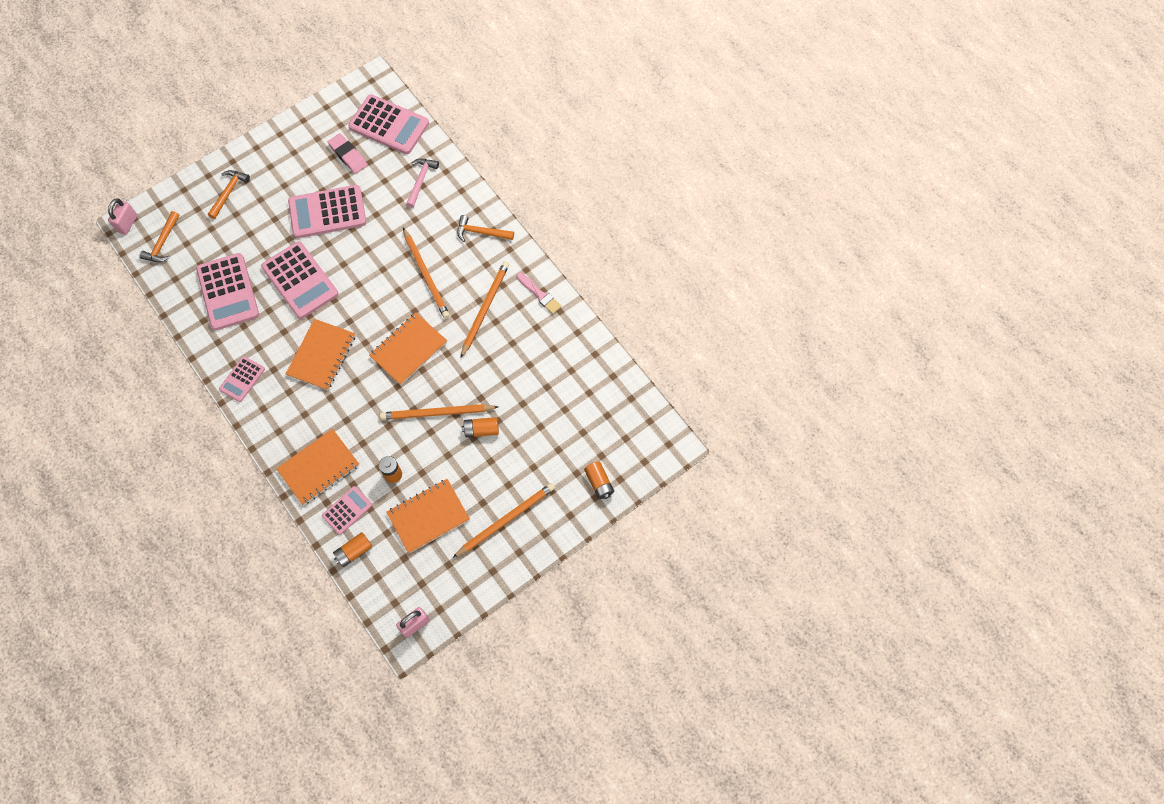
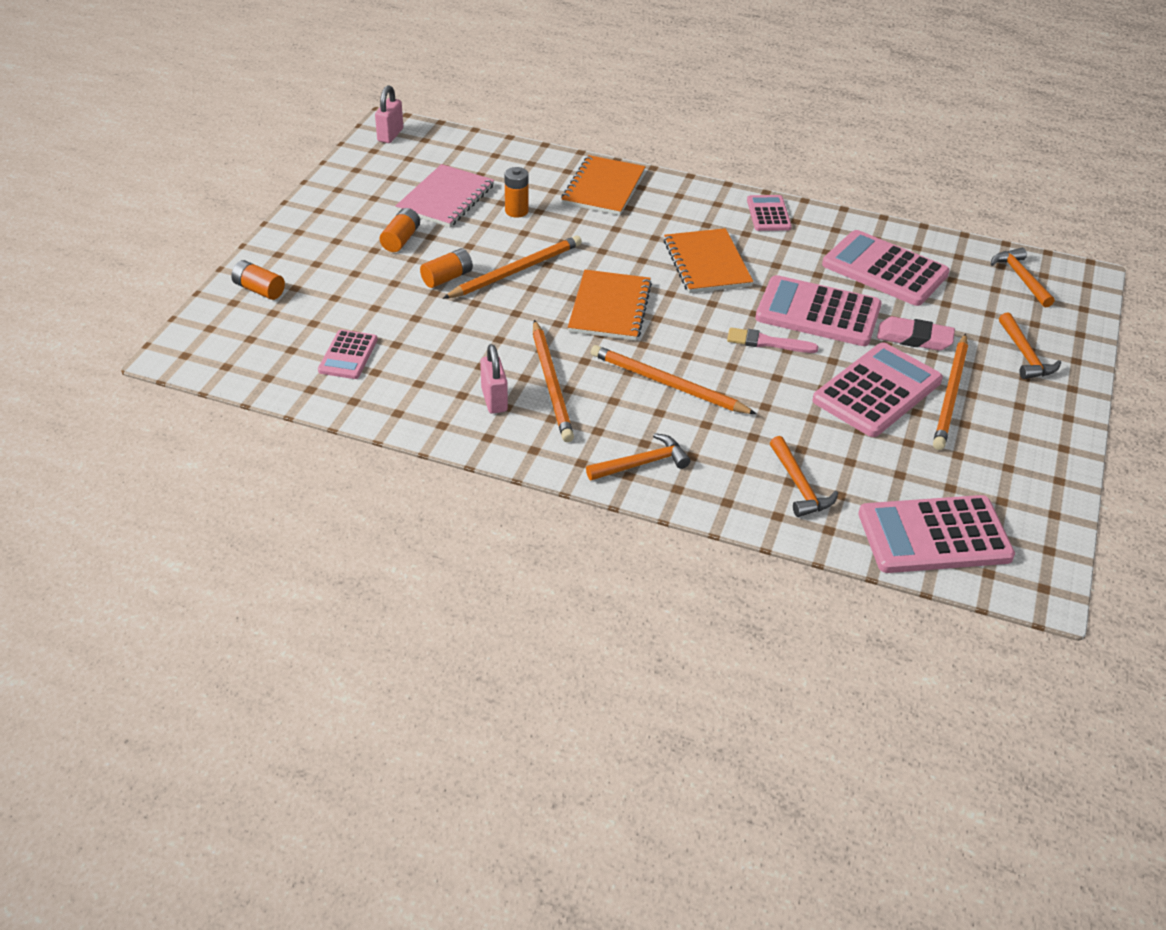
camera: 145 degrees right, 25 degrees down
pink padlock [108,198,138,235] -> pink padlock moved to [480,344,508,414]
pink calculator [322,486,372,535] -> pink calculator moved to [318,330,378,379]
pink eraser [328,133,367,174] -> pink eraser moved to [877,316,955,351]
orange battery [333,532,372,567] -> orange battery moved to [380,208,420,252]
orange notebook [386,479,470,553] -> pink notebook [396,164,494,227]
pink hammer [406,159,439,208] -> orange hammer [770,436,838,517]
orange pencil [452,483,555,558] -> orange pencil moved to [933,334,968,450]
pink brush [516,272,562,314] -> pink brush moved to [727,328,818,353]

